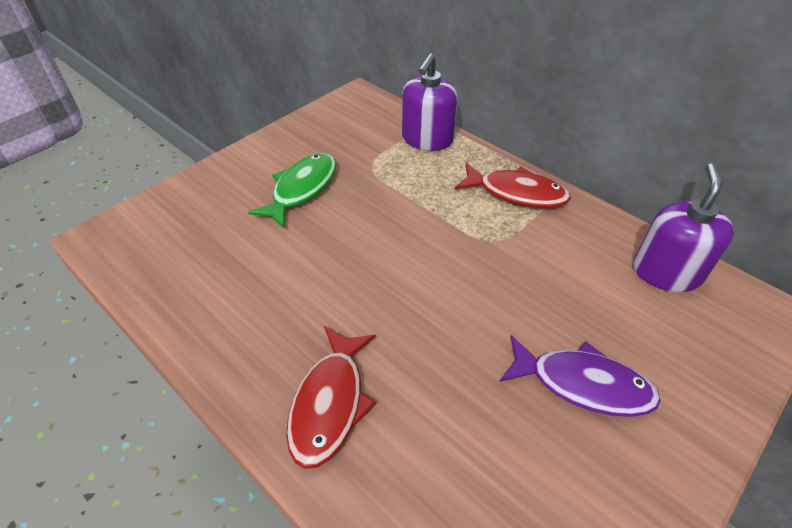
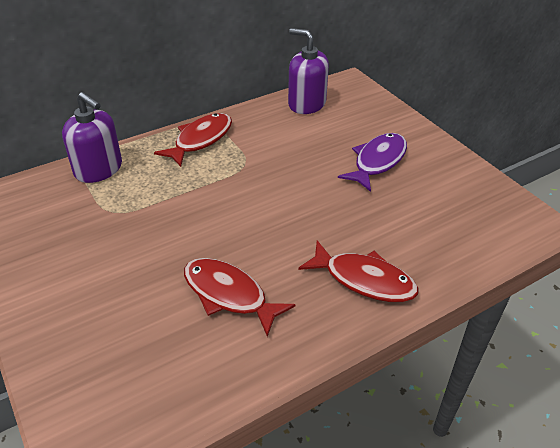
camera: 75 degrees left, 5 degrees down
green fish [248,153,337,228] -> none
none -> red fish [184,258,296,337]

